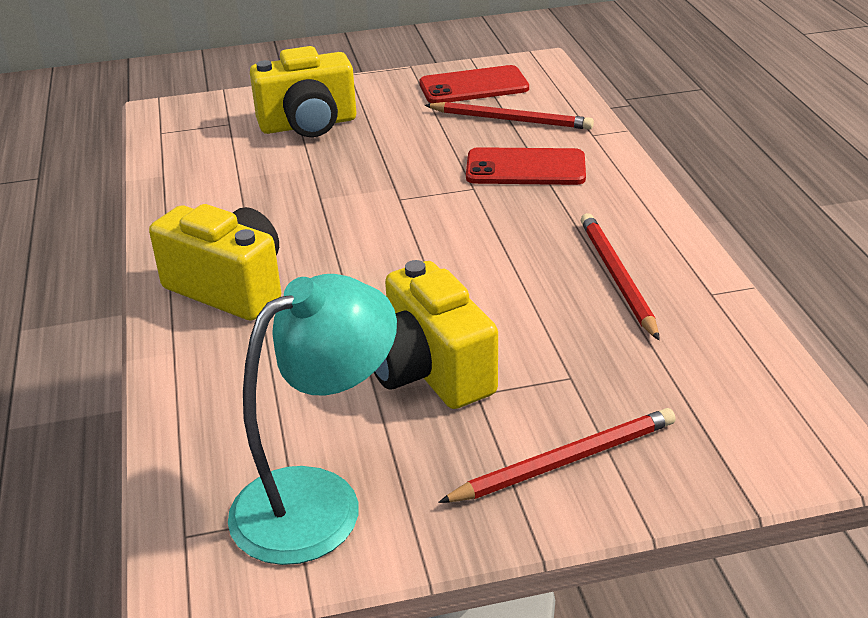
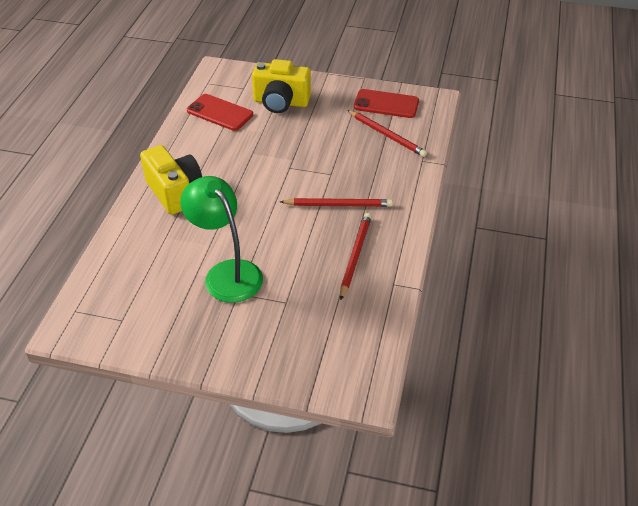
camera: 25 degrees right, 10 degrees up
turquoise lamp [228,274,397,565] -> none
yellow camera [374,260,498,409] -> green lamp [180,176,263,303]
red pencil [438,408,676,503] -> red pencil moved to [280,198,393,207]
red phone [466,147,586,185] -> red phone moved to [187,94,253,131]

